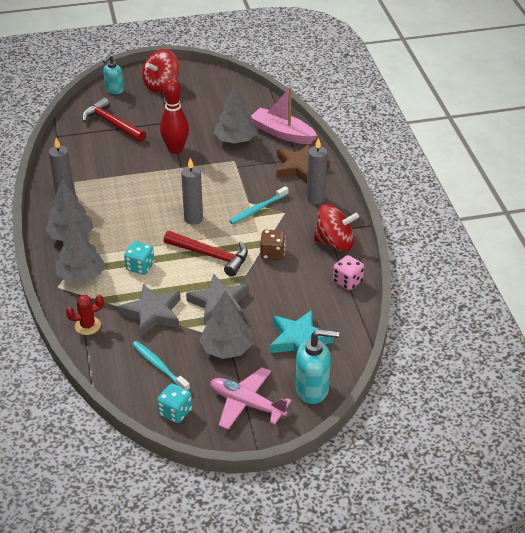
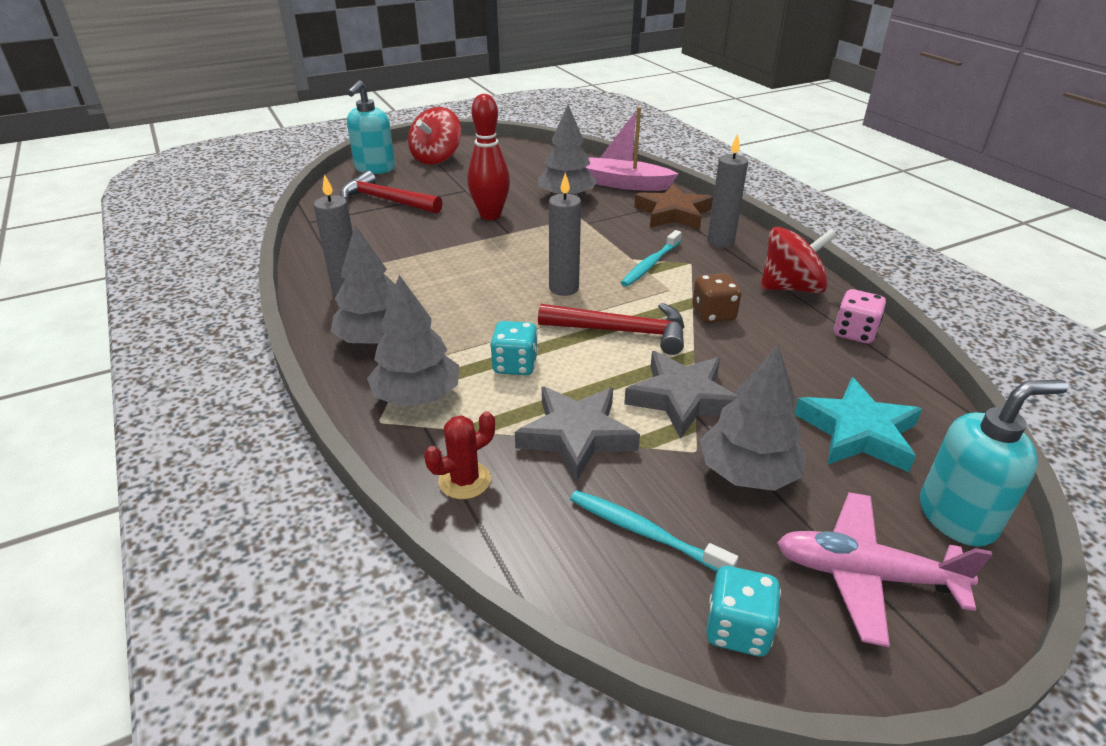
camera: 15 degrees left, 5 degrees down
turquoise soap dispenser [103,55,124,94] -> turquoise soap dispenser [347,80,395,174], size x1.53

